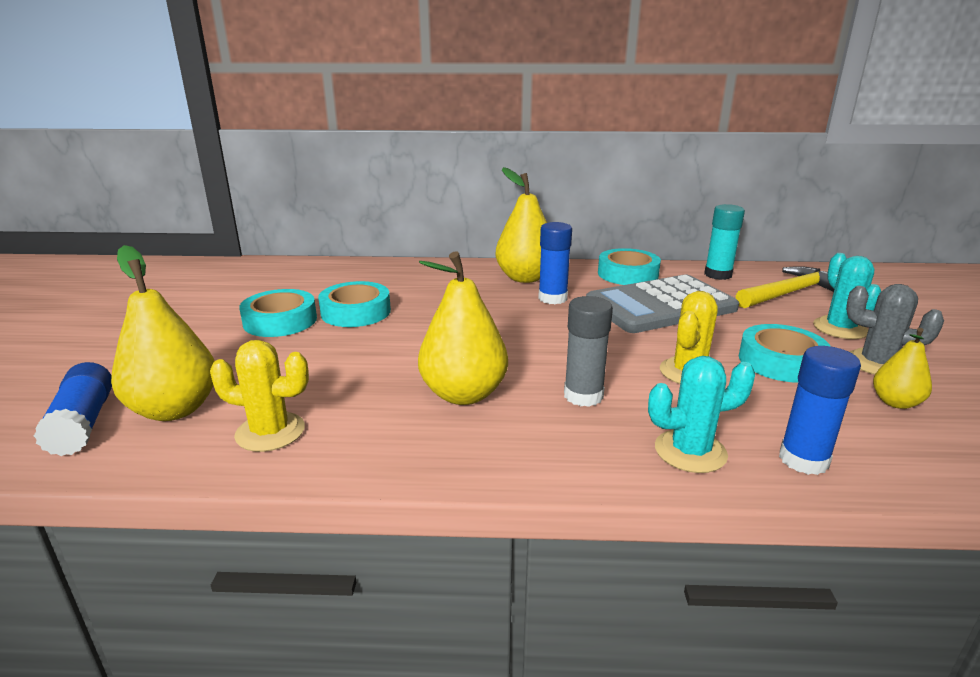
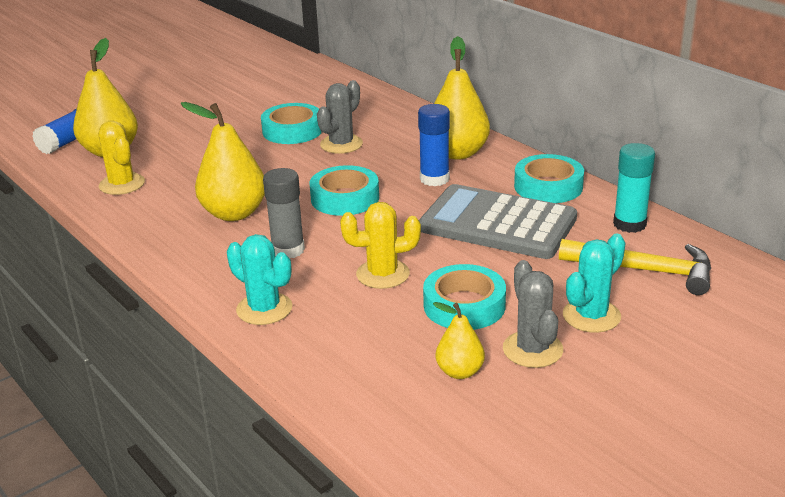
camera: 50 degrees right, 5 degrees up
turquoise tape [239,289,317,337] -> turquoise tape moved to [310,165,379,216]
blue glue stick [779,346,861,475] -> none
none -> grey cactus [317,80,363,154]

